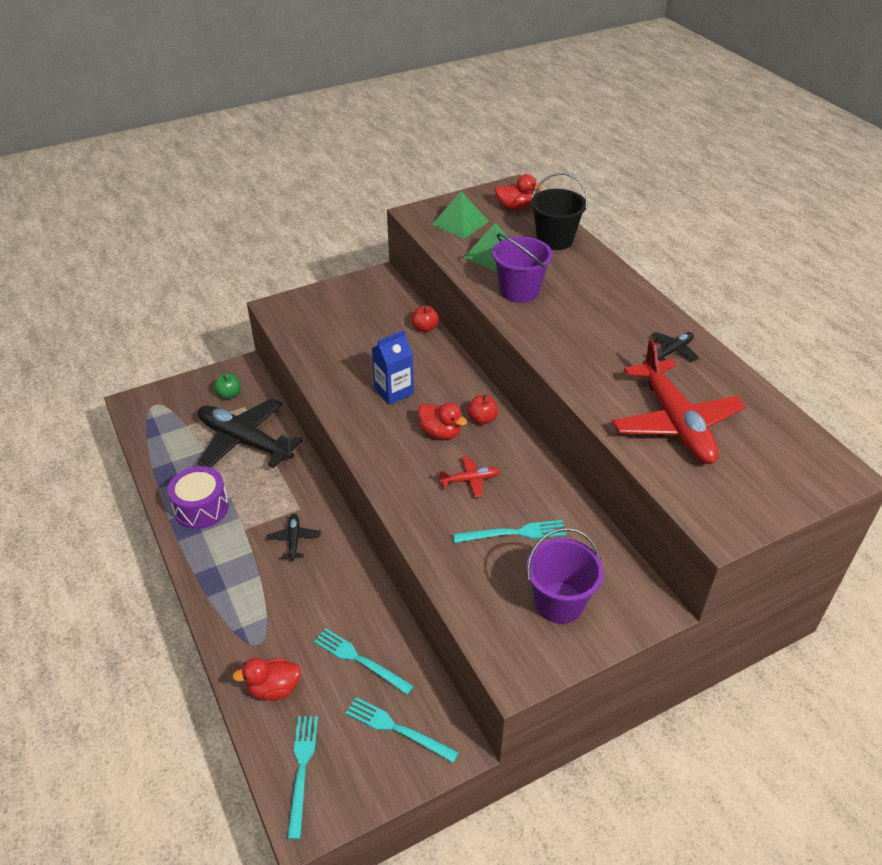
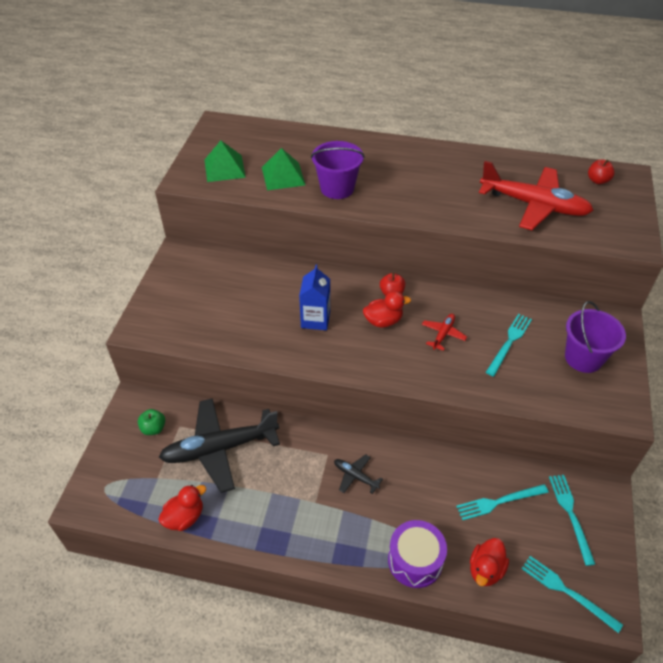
camera: 50 degrees left, 5 degrees up
purple drum [167,466,229,529] -> purple drum moved to [388,520,447,588]
turquoise fork [345,697,459,763] -> turquoise fork turned 105 degrees clockwise [549,475,595,566]
red apple [412,306,439,332] -> red apple moved to [588,159,615,184]
red duck [495,174,543,210] -> red duck moved to [158,485,206,531]
black bucket [531,173,588,250] -> none
black plane [652,332,699,361] -> none

